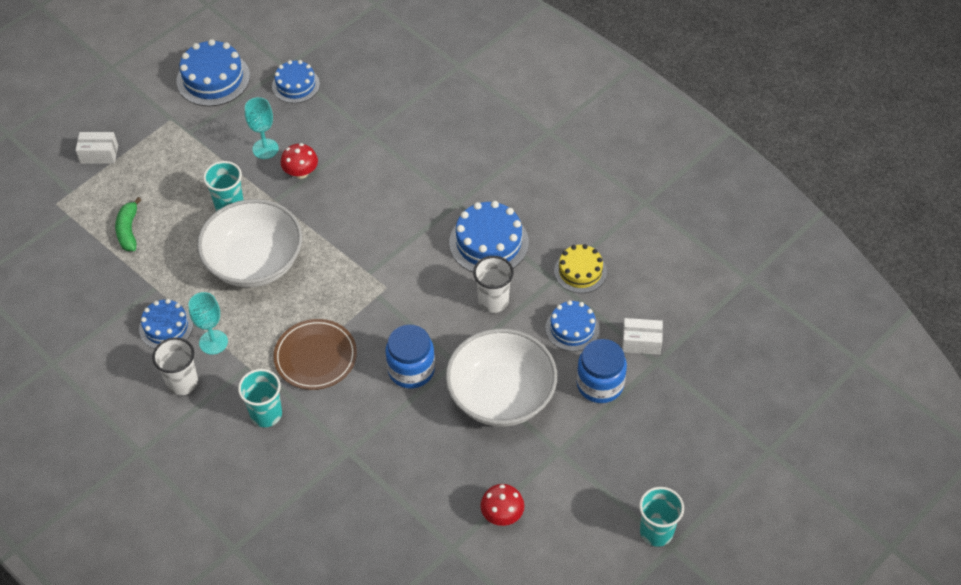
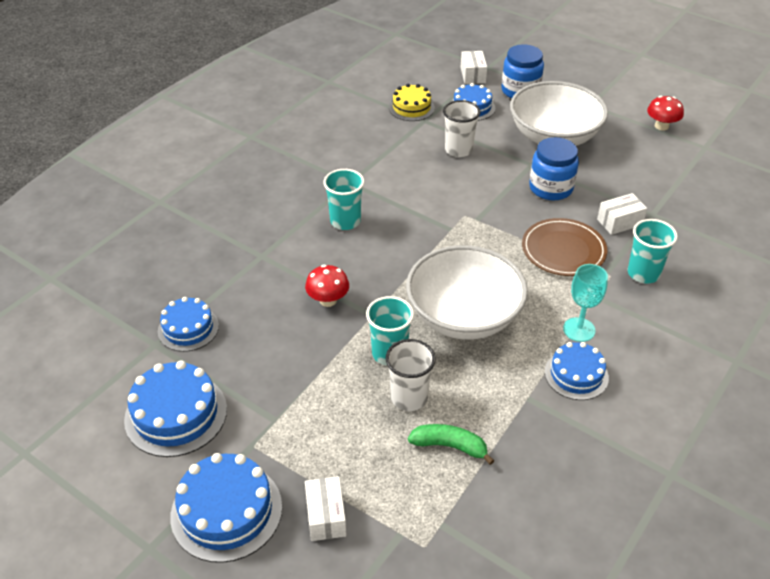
camera: 100 degrees left, 10 degrees down
green banana [115,197,141,251] -> green banana turned 150 degrees counterclockwise [408,424,494,465]
white cup [152,337,198,395] -> white cup moved to [386,339,436,411]
turquoise goblet [245,97,279,159] -> none
blue cake [449,201,529,272] -> blue cake moved to [170,453,282,563]
turquoise cup [639,487,684,547] -> turquoise cup moved to [323,169,364,230]
none -> white box [597,193,647,235]

